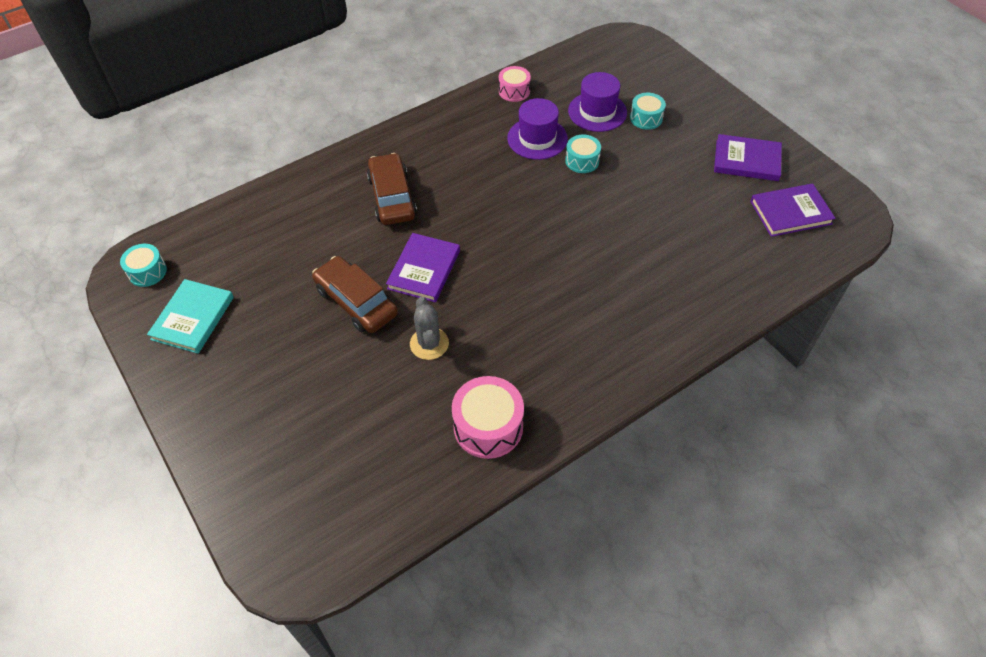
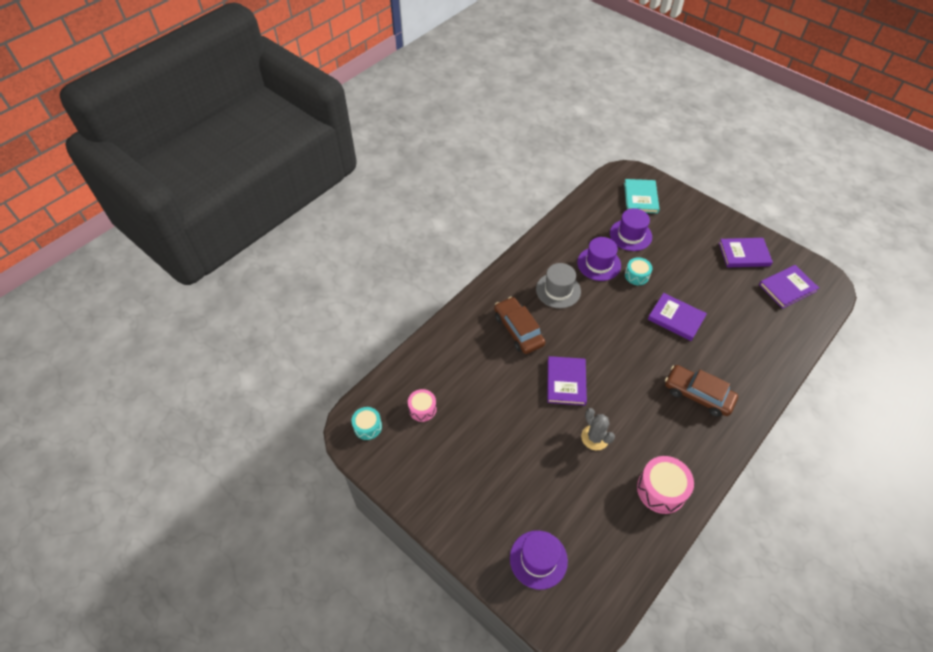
camera: 15 degrees left, 0 degrees up
turquoise book [147,279,234,354] -> turquoise book moved to [624,179,660,213]
brown car [312,256,398,333] -> brown car moved to [665,365,738,417]
pink drum [499,66,531,102] -> pink drum moved to [408,389,437,422]
turquoise drum [630,93,666,130] -> none
none -> purple hat [510,530,568,590]
none -> grey hat [536,263,581,308]
none -> purple book [648,293,707,341]

